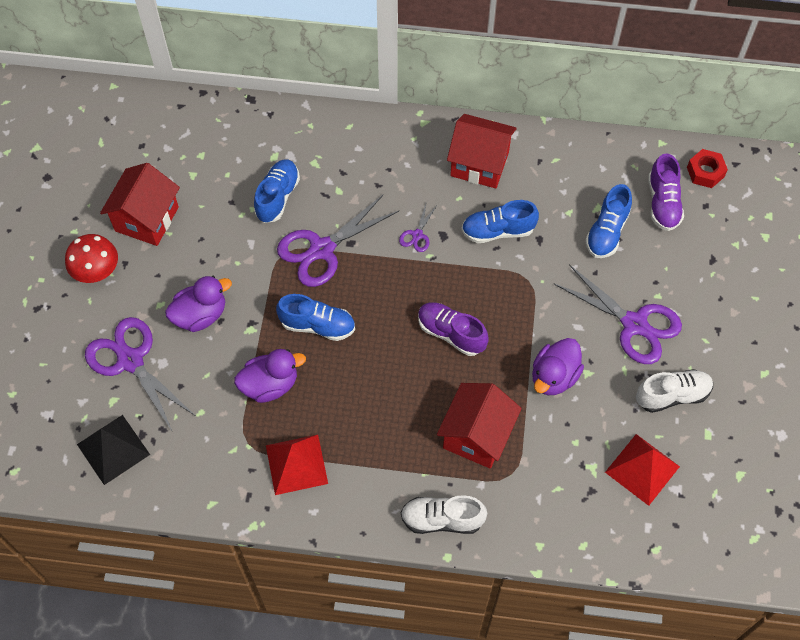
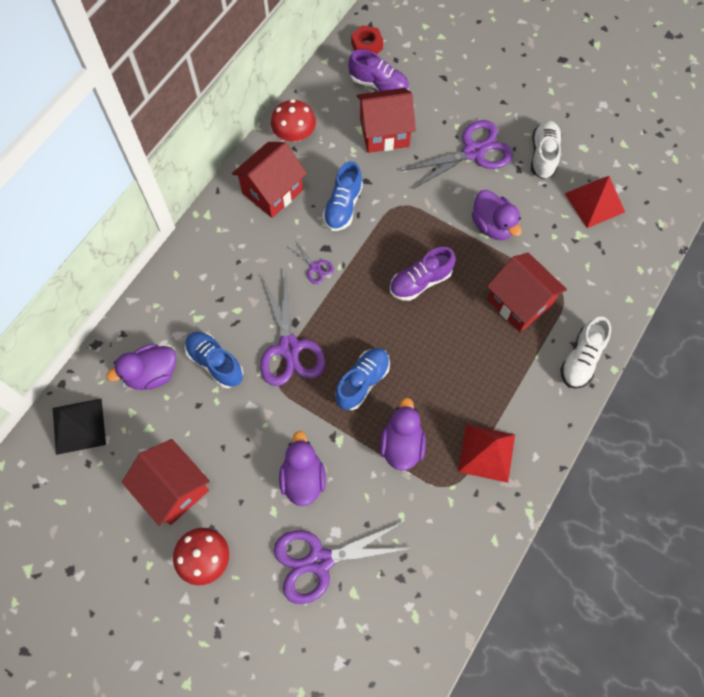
camera: 65 degrees left, 5 degrees up
black pyramid [77,415,150,485] -> black pyramid moved to [53,398,106,455]
blue shoe [585,184,632,258] -> red house [357,88,416,153]
none -> purple duck [106,344,176,390]
none -> red mushroom [271,99,316,142]

